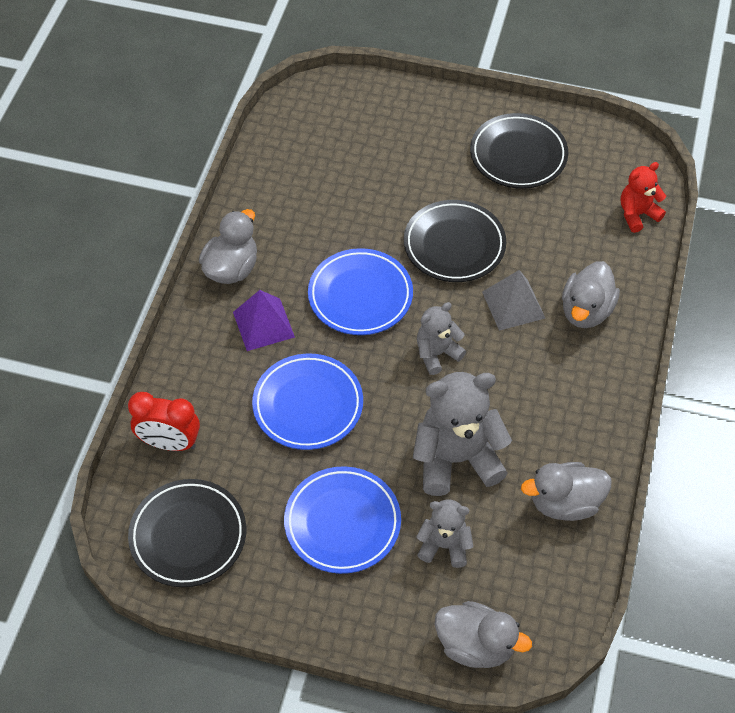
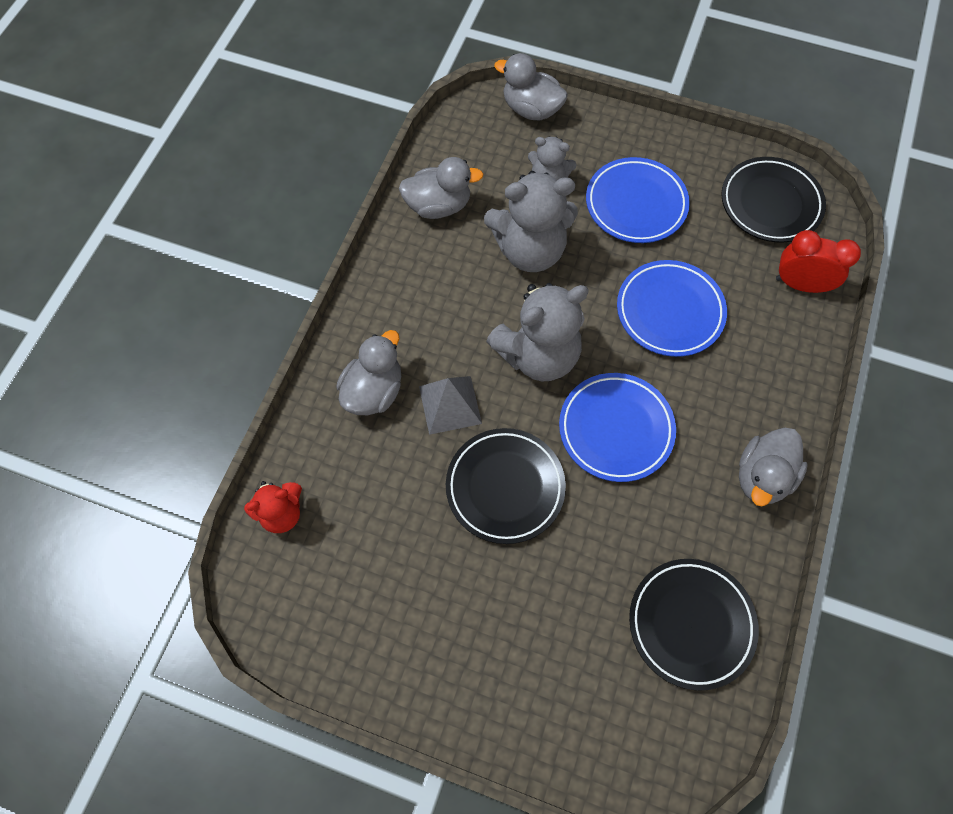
camera: 175 degrees left, 10 degrees up
purple pyramid [233,290,295,351] -> none
grey teddy bear [417,302,466,375] -> grey teddy bear [486,283,589,381], size x1.79
black plate [470,113,568,189] -> black plate moved to [629,559,759,691]

